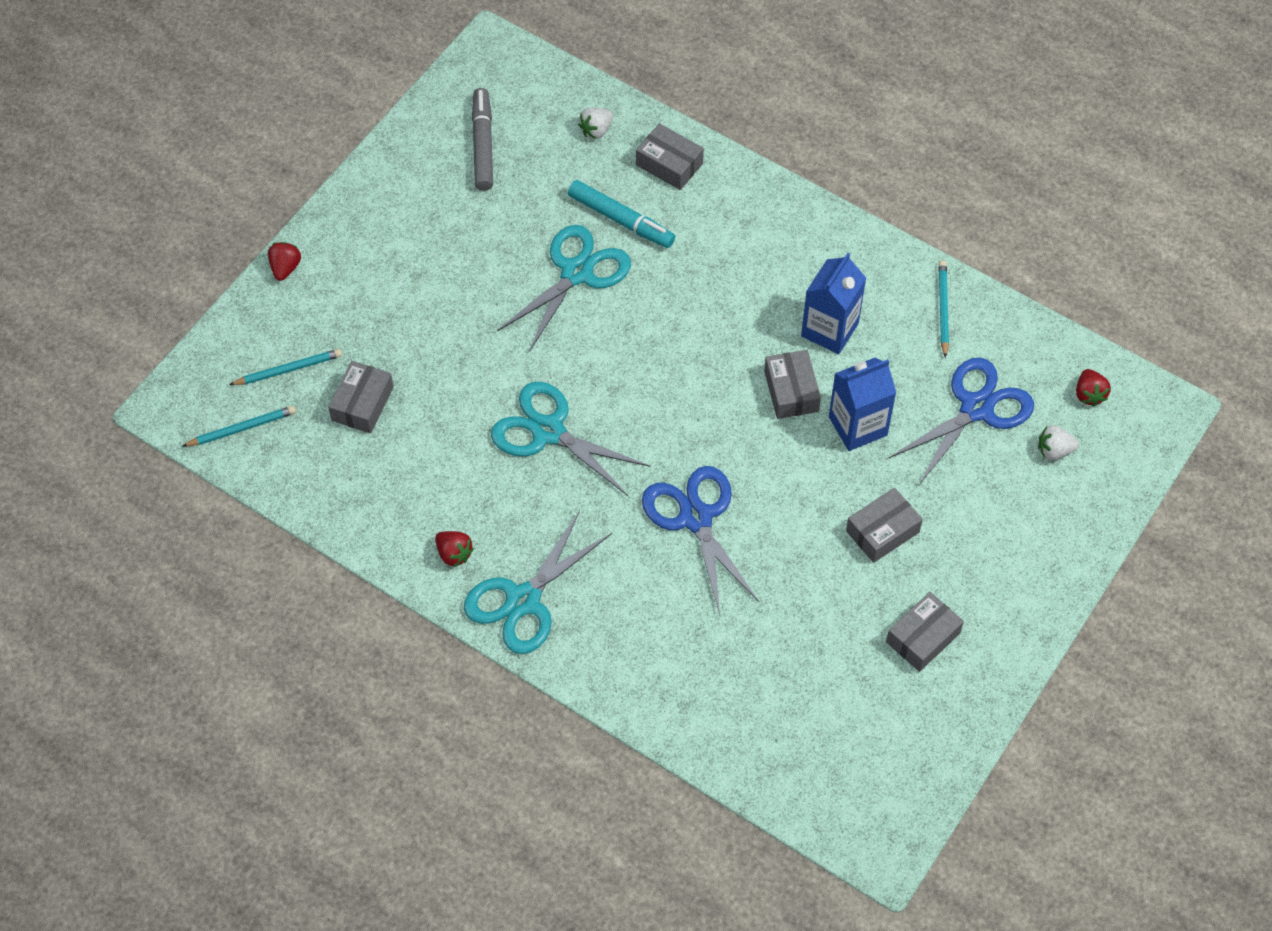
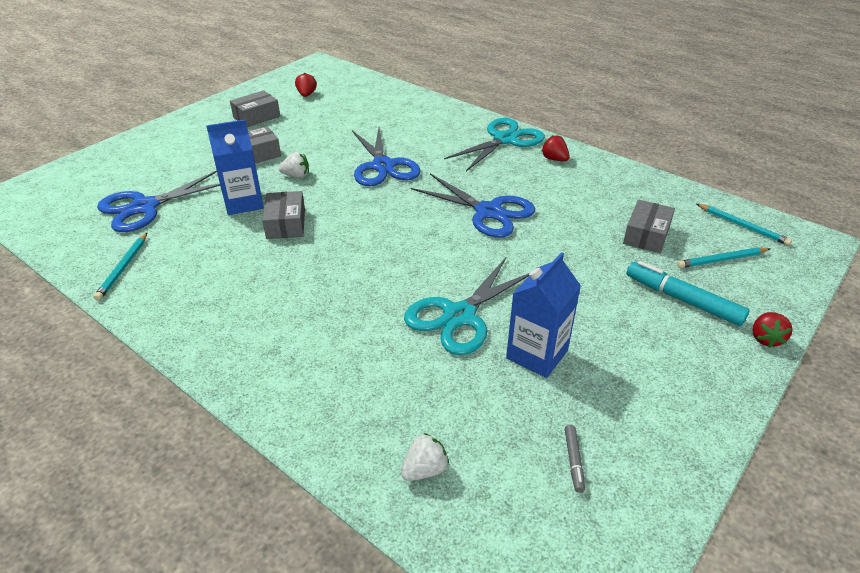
camera: 175 degrees left, 20 degrees down
turquoise pencil [183,406,296,446] -> turquoise pencil turned 120 degrees counterclockwise [697,204,792,246]
grey marker [472,88,493,191] -> grey marker [565,425,585,493], size x0.48
turquoise scissors [491,382,651,496] -> blue scissors [411,173,535,238]
turquoise marker [568,180,675,248] -> turquoise marker moved to [627,261,750,326]
grey box [636,123,704,190] -> none
blue carton [801,253,866,354] -> blue carton moved to [506,252,581,378]
white strawberry [1038,425,1079,460] -> white strawberry moved to [279,152,309,178]
red strawberry [1076,369,1111,407] -> red strawberry moved to [295,73,317,97]

